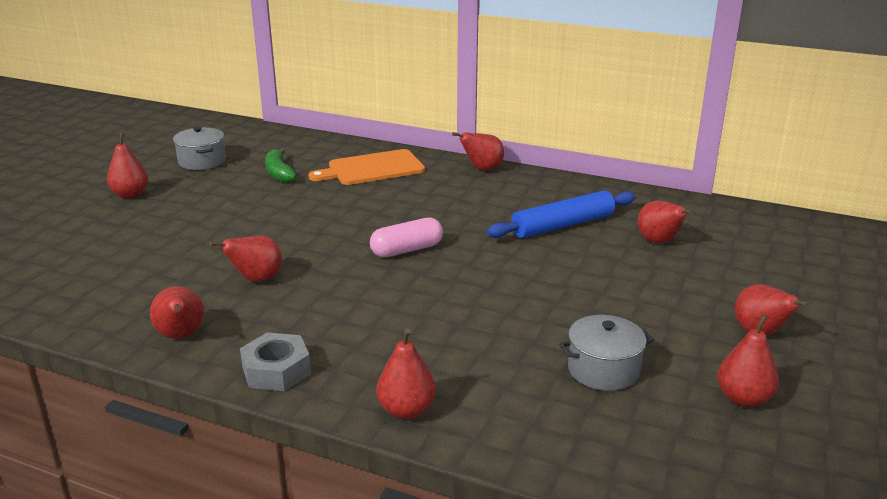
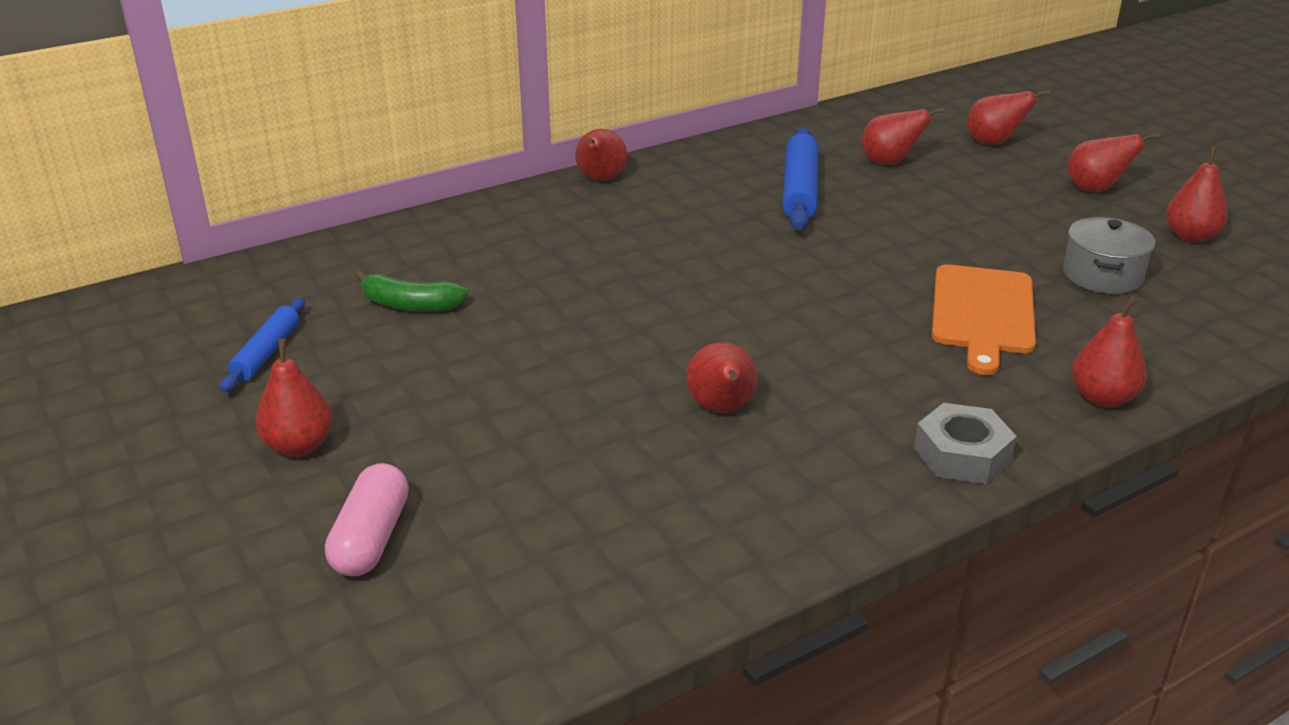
camera: 55 degrees left, 5 degrees up
red pear [150,286,204,339] -> red pear moved to [967,90,1050,145]
grey pot [173,126,226,170] -> blue rolling pin [220,298,305,392]
orange cutting board [308,149,425,185] -> orange cutting board moved to [932,264,1036,375]
pink capsule [370,218,443,257] -> pink capsule moved to [325,463,409,576]

